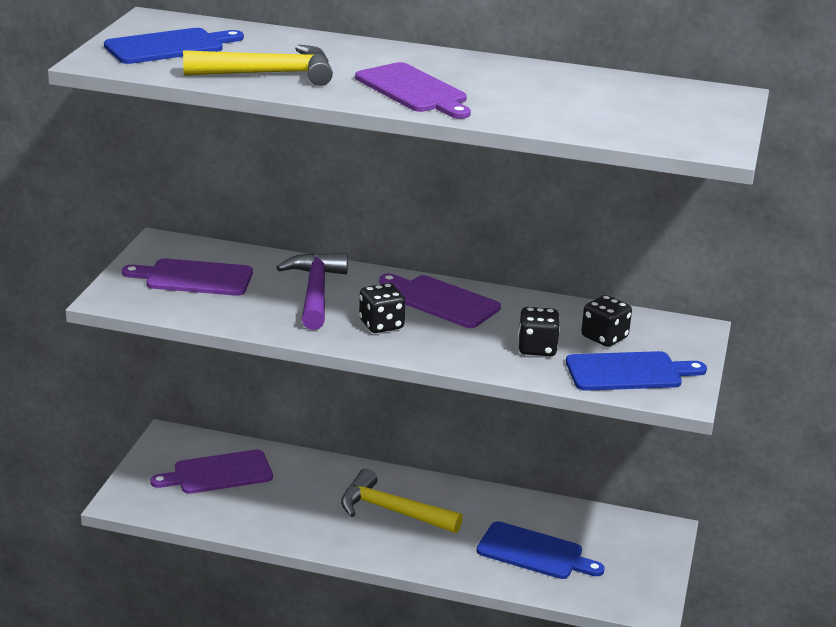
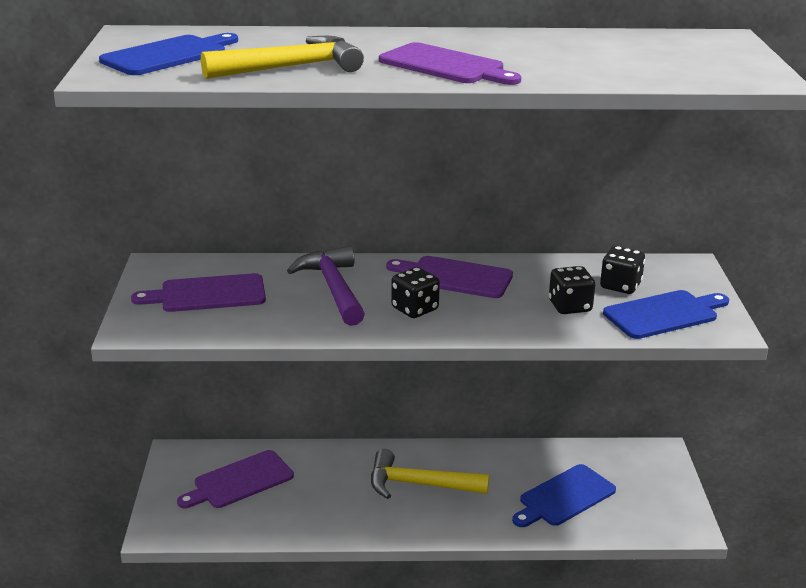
camera: 15 degrees left, 0 degrees up
blue cutting board [477,521,605,579] -> blue cutting board turned 135 degrees clockwise [512,464,616,527]

